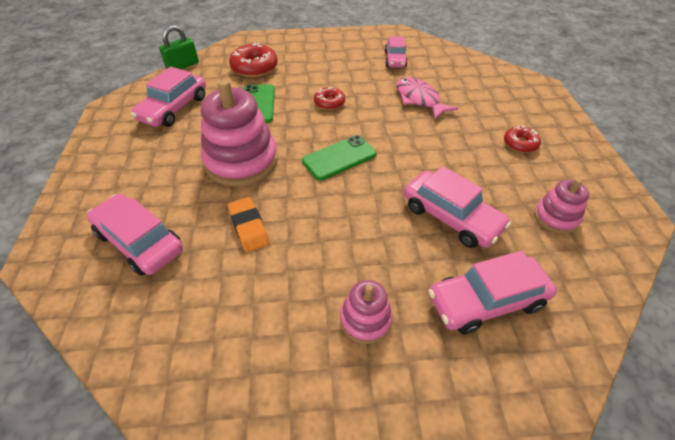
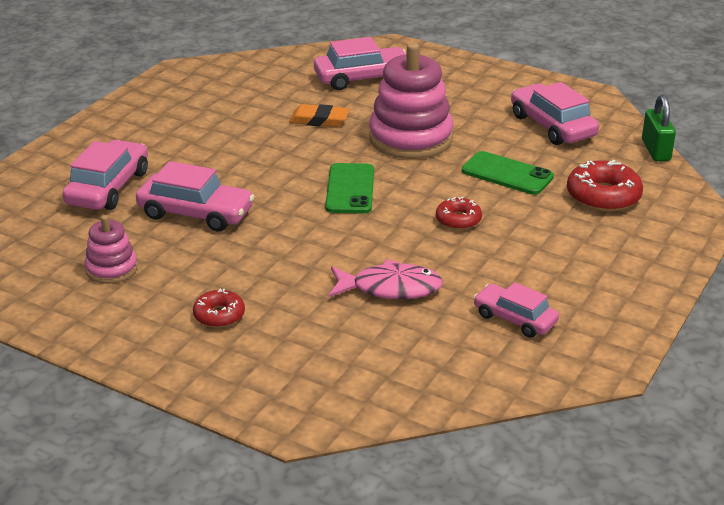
camera: 125 degrees right, 15 degrees down
pink stacking toy [340,280,393,344] -> none
pink car [404,166,511,248] -> pink car turned 150 degrees counterclockwise [136,161,255,232]

